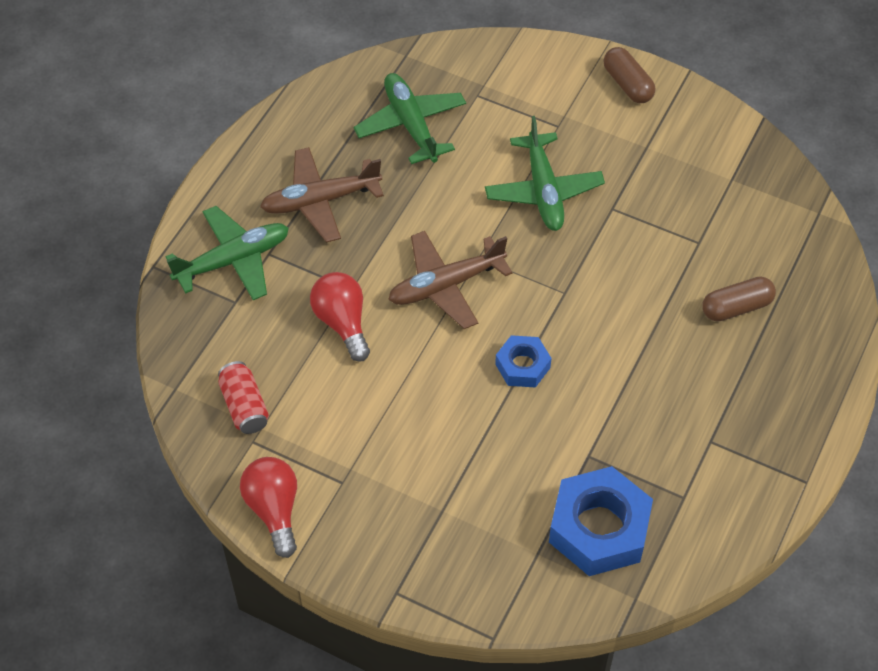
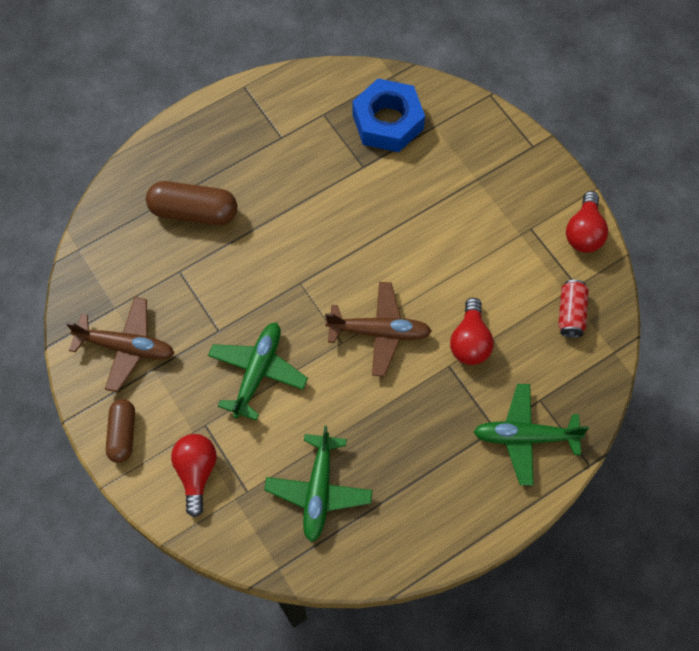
camera: 150 degrees left, 10 degrees up
brown plane [260,147,384,243] -> brown plane moved to [66,297,174,392]
blue nut [495,335,552,388] -> none
brown capsule [702,276,776,322] -> brown capsule [146,181,237,225], size x1.52
none -> red light bulb [171,434,217,517]

